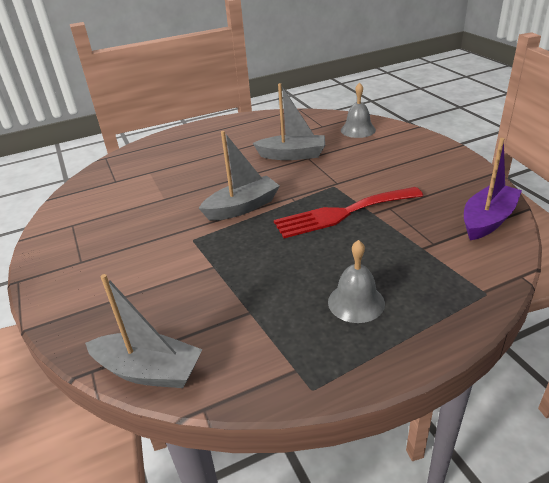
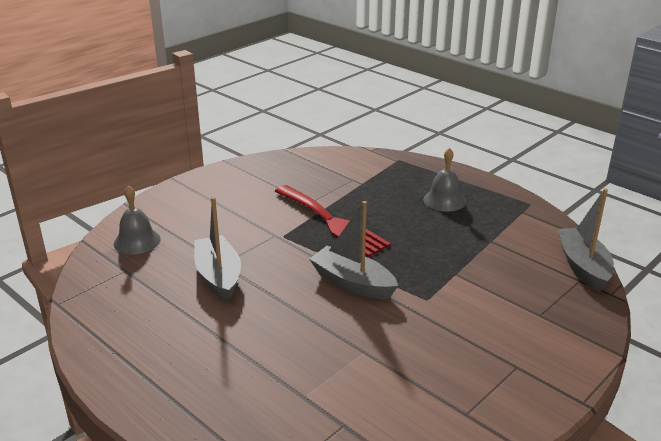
camera: 115 degrees left, 5 degrees down
purple boat [464,138,522,240] -> none

